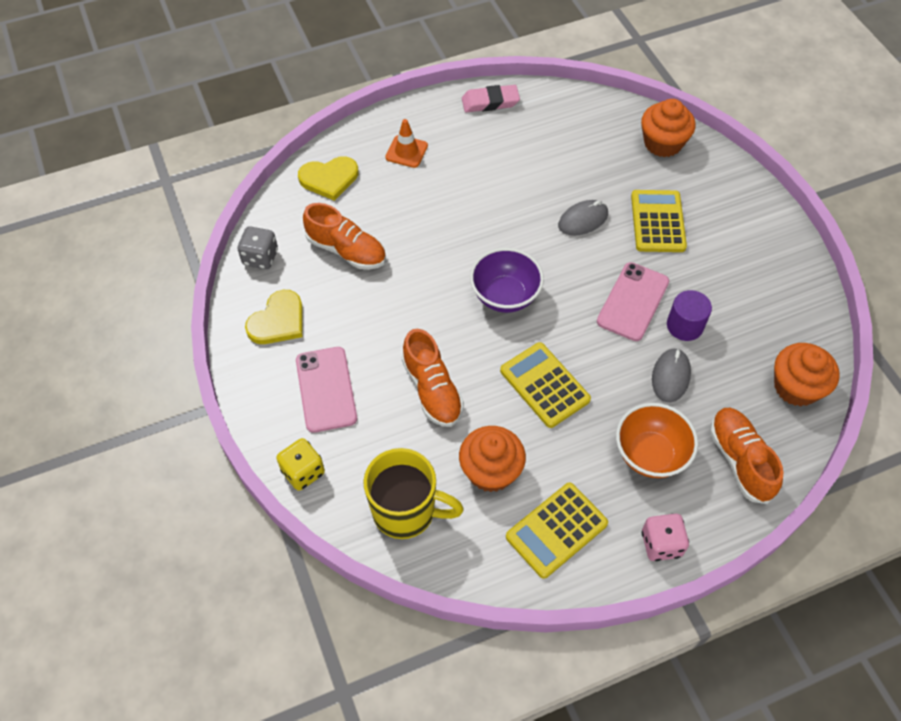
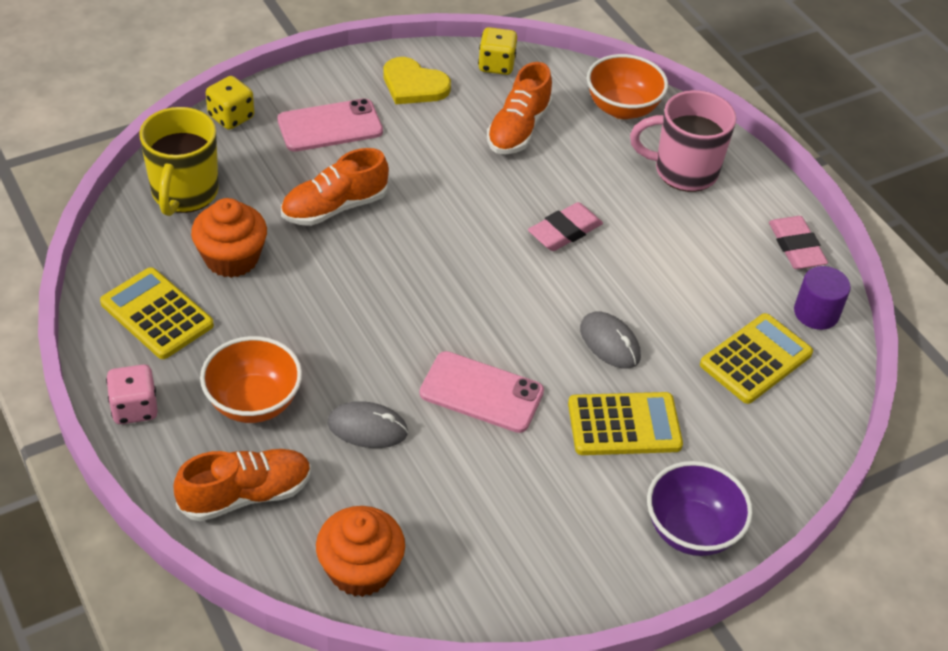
camera: 80 degrees right, 10 degrees down
grey dice [238,226,278,269] -> yellow dice [478,27,517,75]
yellow heart [298,156,358,201] -> orange bowl [587,54,668,119]
orange traffic cone [385,119,428,168] -> pink mug [630,90,736,192]
purple bowl [470,248,544,313] -> purple bowl moved to [647,461,753,556]
yellow calculator [500,342,591,428] -> yellow calculator moved to [700,313,813,404]
orange cupcake [641,99,696,157] -> none
purple cylinder [667,290,712,341] -> purple cylinder moved to [794,266,851,330]
none -> pink eraser [528,202,603,251]

